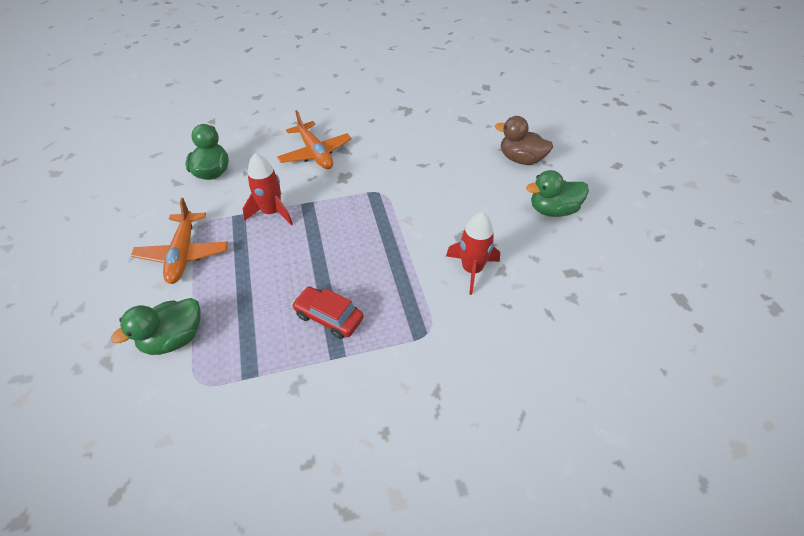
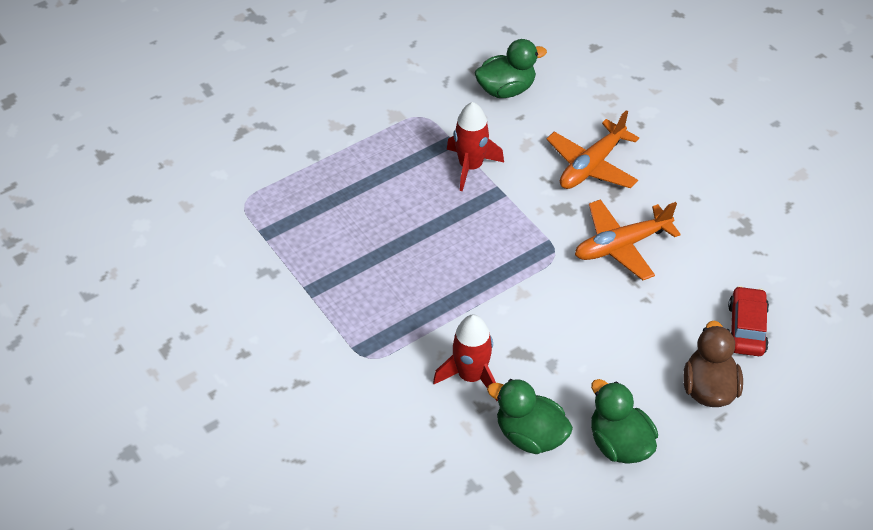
camera: 70 degrees right, 0 degrees up
green duck [111,298,201,355] -> green duck moved to [487,379,573,454]
orange plane [131,198,228,284] -> orange plane moved to [575,199,681,280]
red car [292,286,364,339] -> red car moved to [728,286,769,356]

